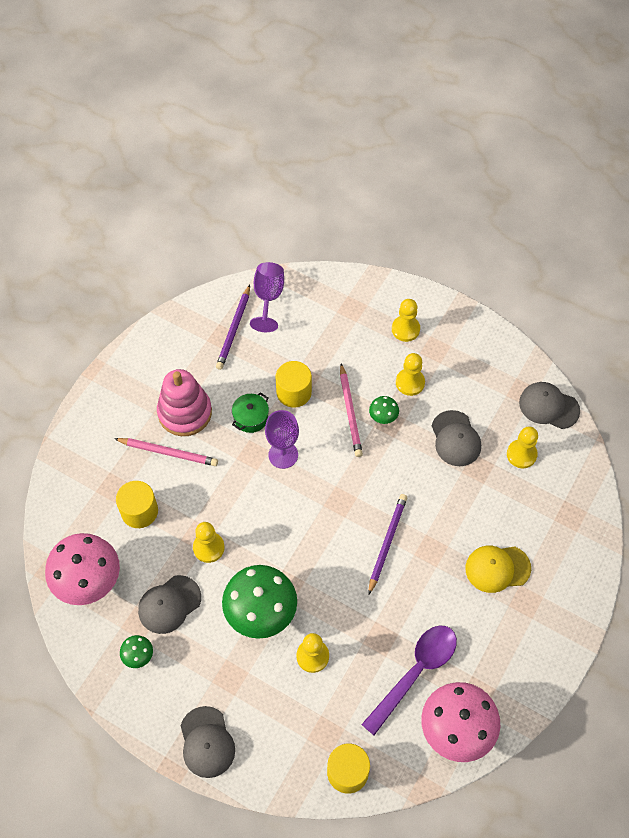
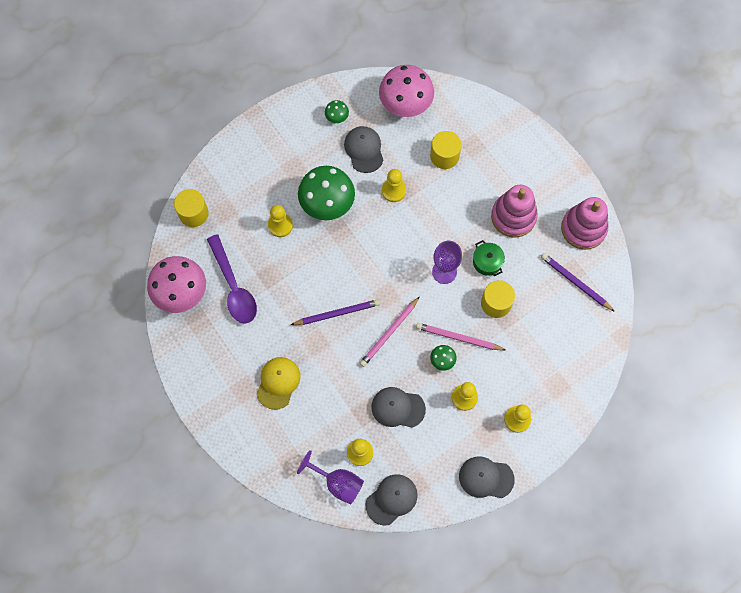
camera: 115 degrees right, 10 degrees up
pink pencil [114,438,218,466] -> pink pencil moved to [360,296,420,367]
grey cap [180,706,235,778] -> grey cap moved to [459,457,515,498]
purple goblet [250,262,284,332] -> purple goblet moved to [297,450,364,504]
purple pencil [368,494,407,595] -> purple pencil turned 60 degrees counterclockwise [291,299,380,325]
none -> pink stacking toy [561,197,608,250]

